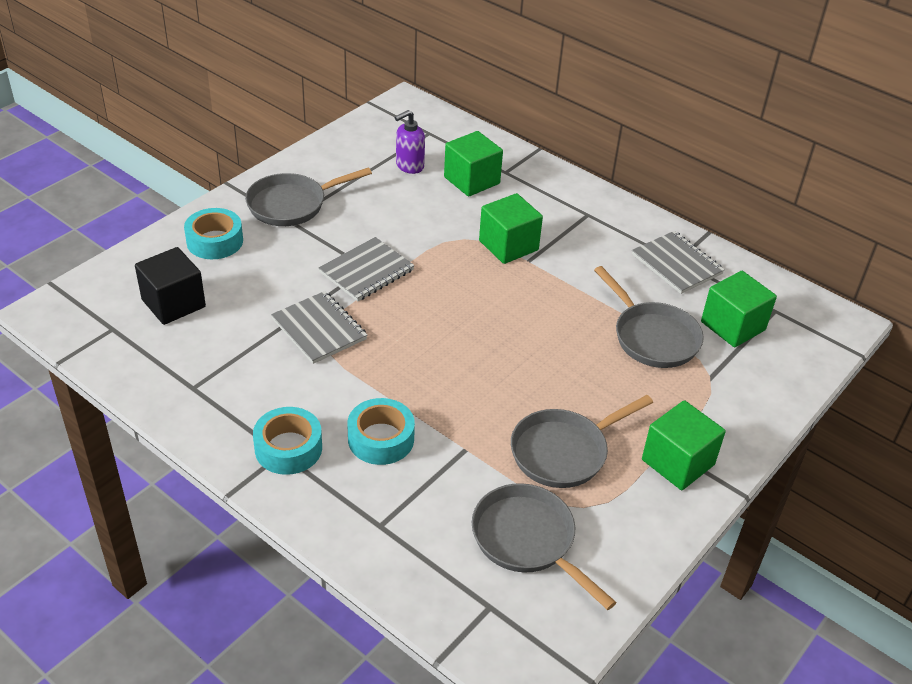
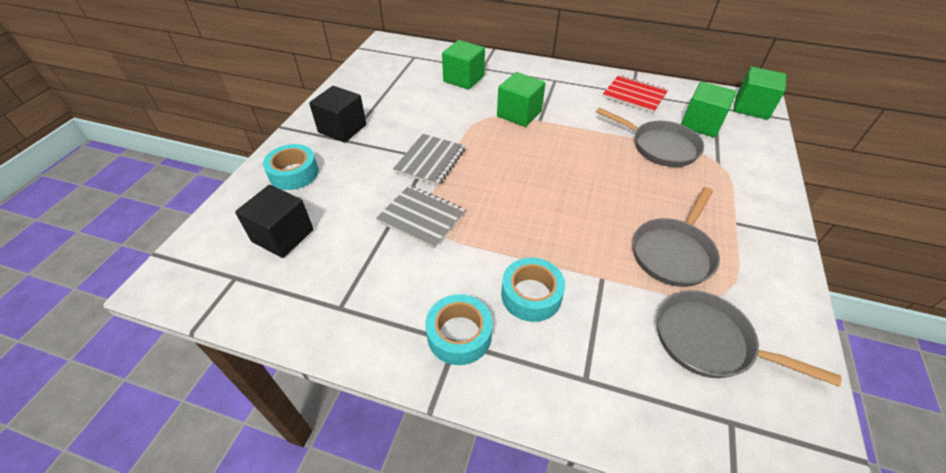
camera: 20 degrees left, 5 degrees up
grey pan [245,168,372,226] -> black cube [309,86,366,143]
purple soap dispenser [395,110,425,174] -> none
grey notebook [632,231,725,294] -> red notebook [603,75,668,113]
green cube [642,400,726,490] -> green cube moved to [733,67,787,120]

